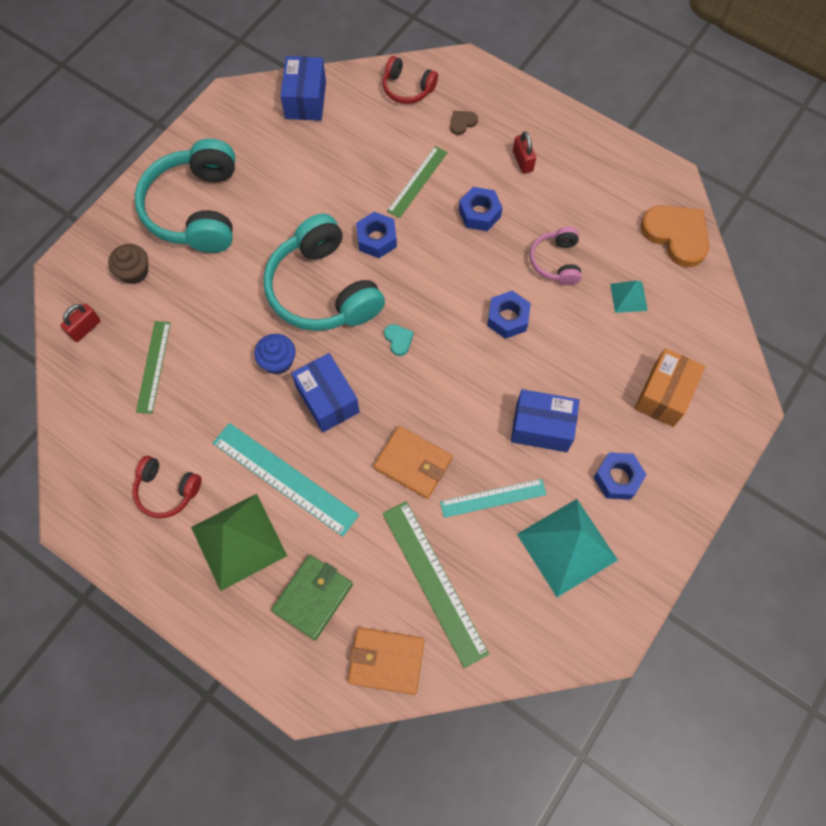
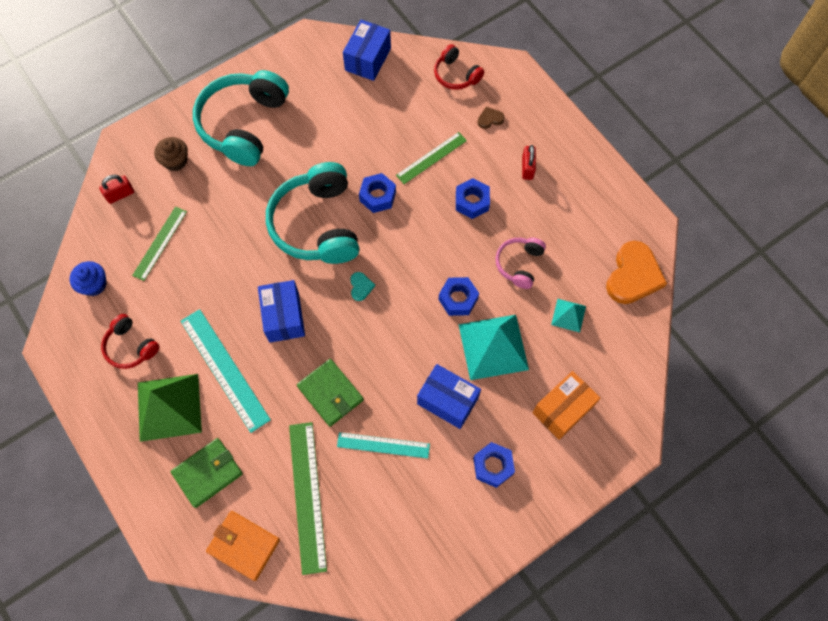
camera: 20 degrees right, 0 degrees up
blue cupcake [254,334,296,375] -> blue cupcake moved to [70,261,107,296]
orange wallet [374,426,452,499] -> green wallet [297,359,364,427]
turquoise pyramid [517,499,618,597] -> turquoise pyramid moved to [459,315,529,380]
orange heart [640,205,709,267] -> orange heart turned 45 degrees clockwise [606,241,667,304]

